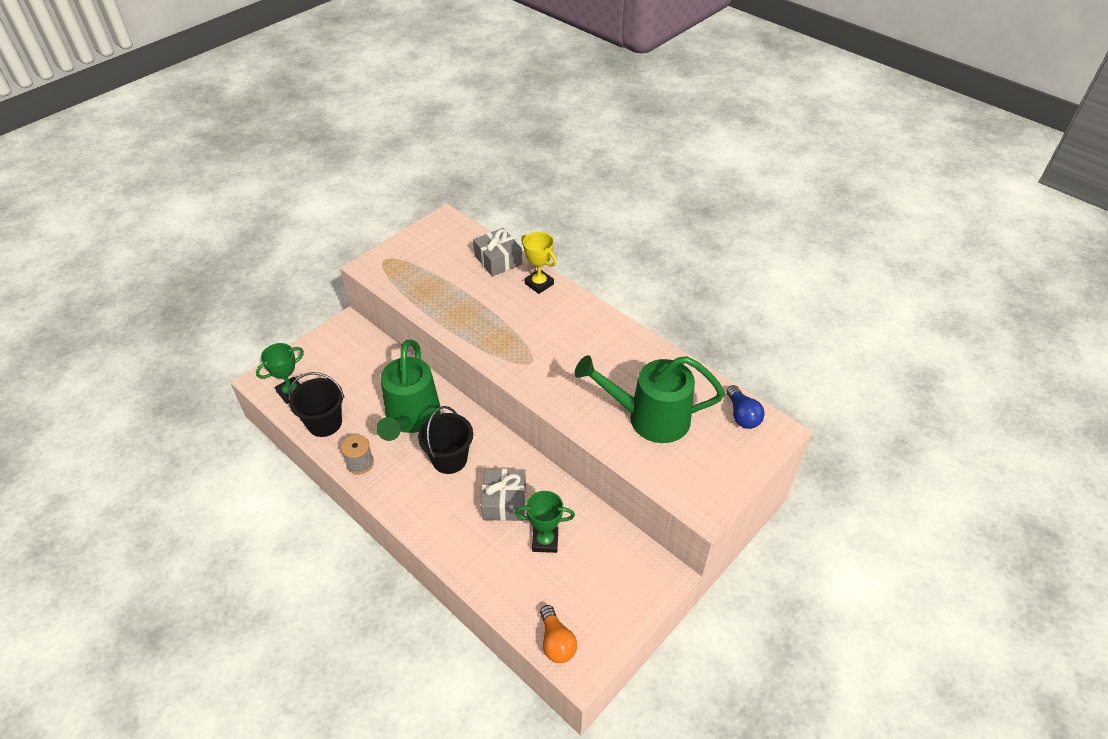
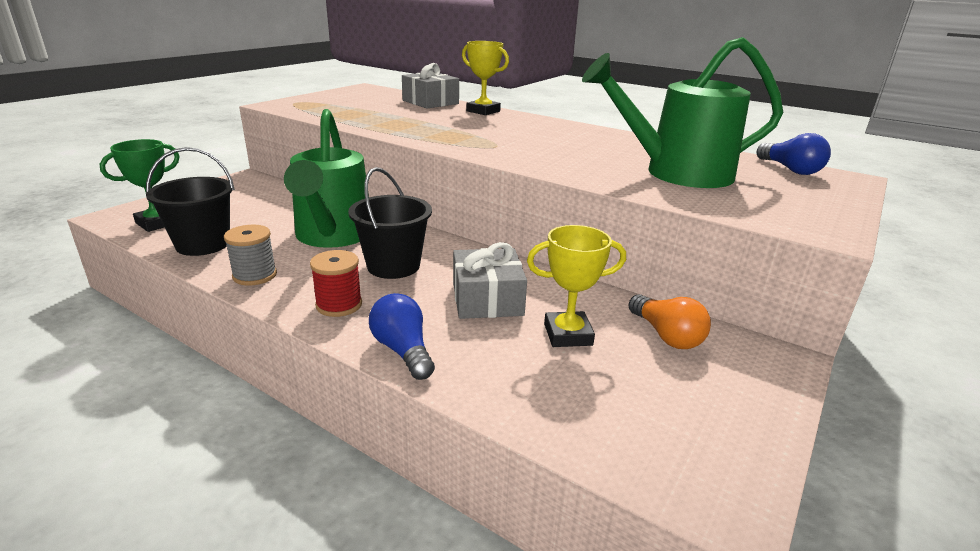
camera: 10 degrees left, 20 degrees down
green trophy [515,491,575,553] -> yellow trophy [527,225,626,347]
orange light bulb [540,605,577,663] -> orange light bulb moved to [628,294,711,349]
none -> red spool [310,250,362,317]
none -> blue light bulb [369,293,435,380]

